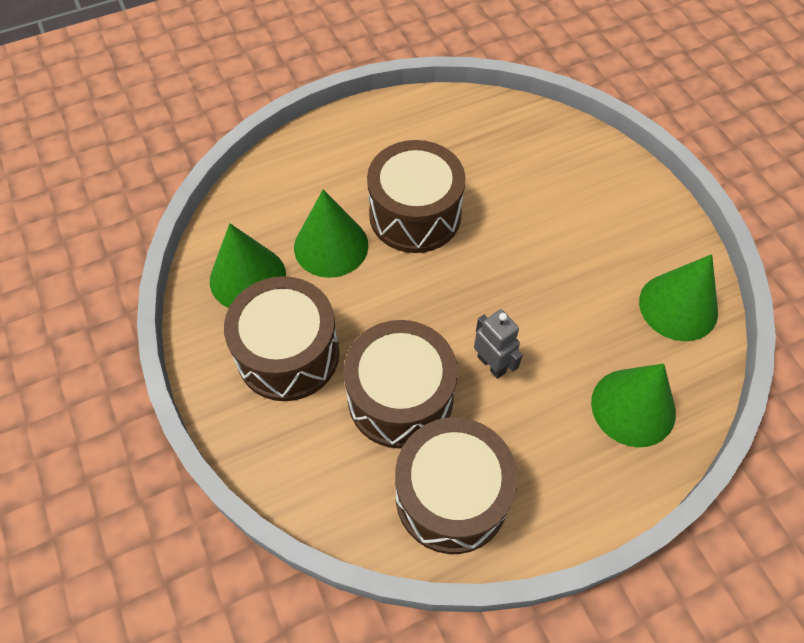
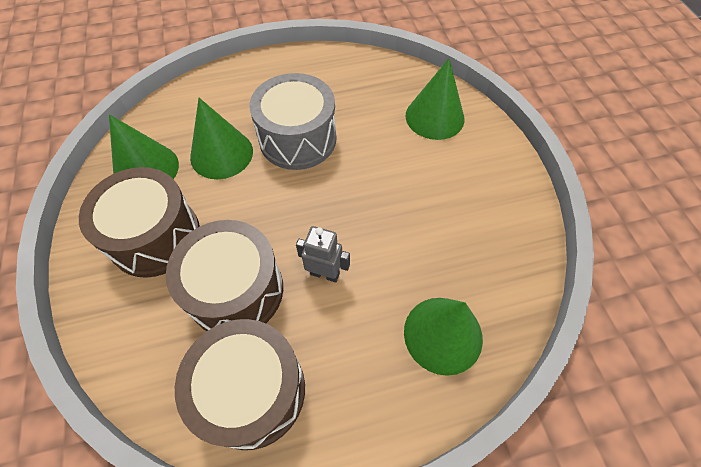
camera: 10 degrees right, 0 degrees up
brown drum [367,140,465,253] -> grey drum [249,73,337,170]
grey robot [474,309,523,379] -> grey robot turned 45 degrees counterclockwise [296,226,350,282]
green cone [639,254,718,341] -> green cone moved to [406,58,464,140]

